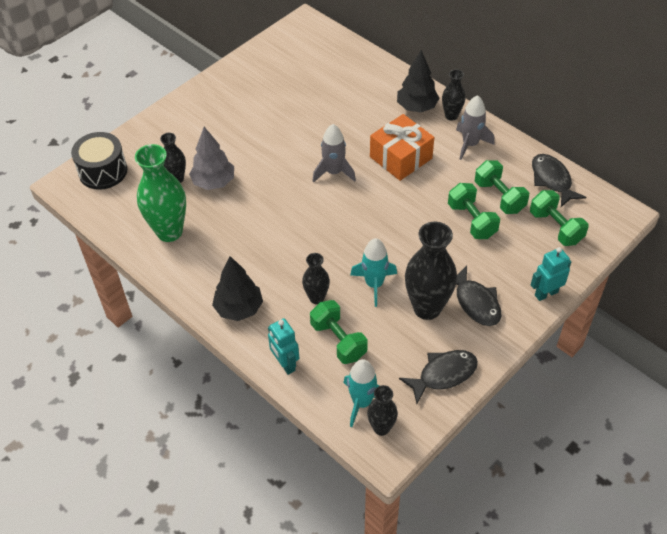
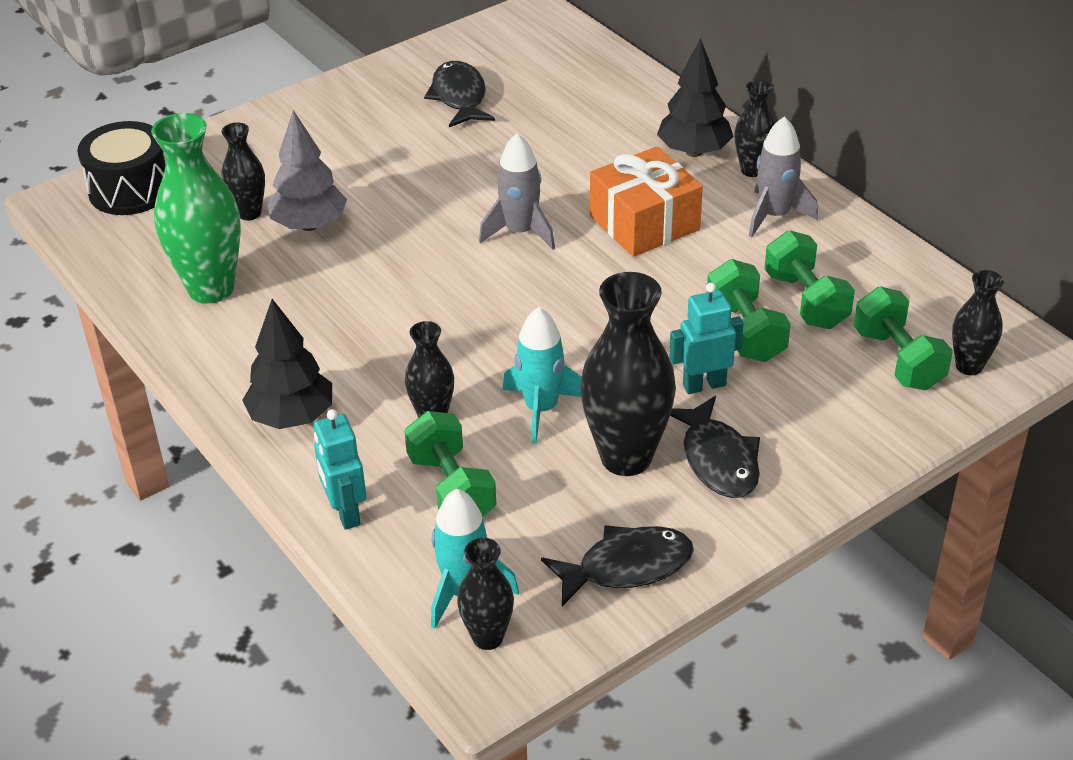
camera: 10 degrees right, 10 degrees down
turquoise robot [531,247,571,301] -> turquoise robot moved to [669,283,743,394]
black fish [532,154,586,207] -> black fish moved to [424,61,495,127]
none -> black vase [952,270,1004,375]

